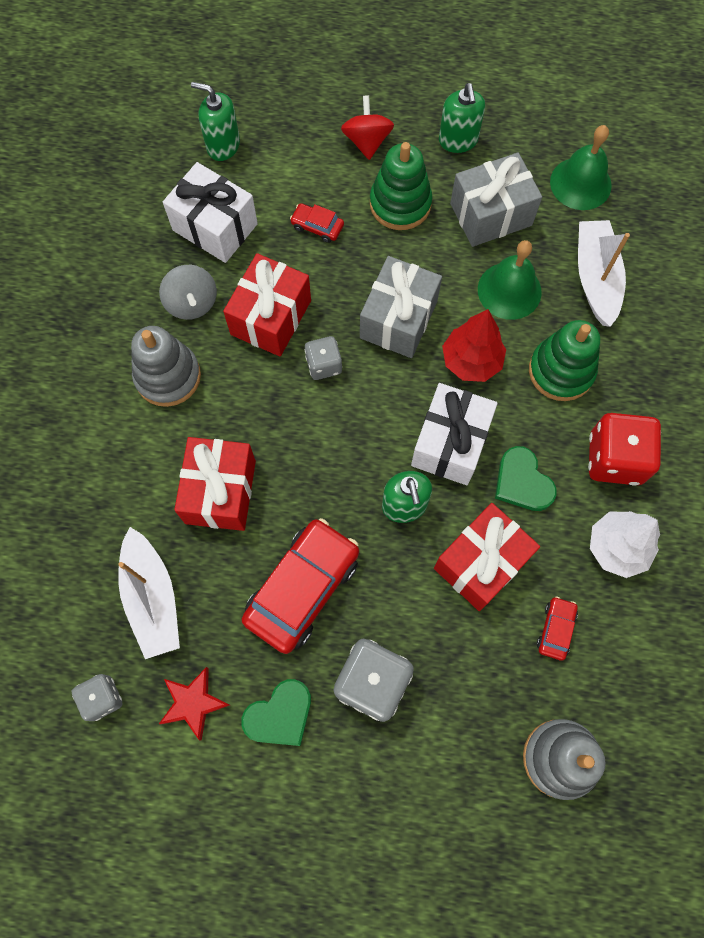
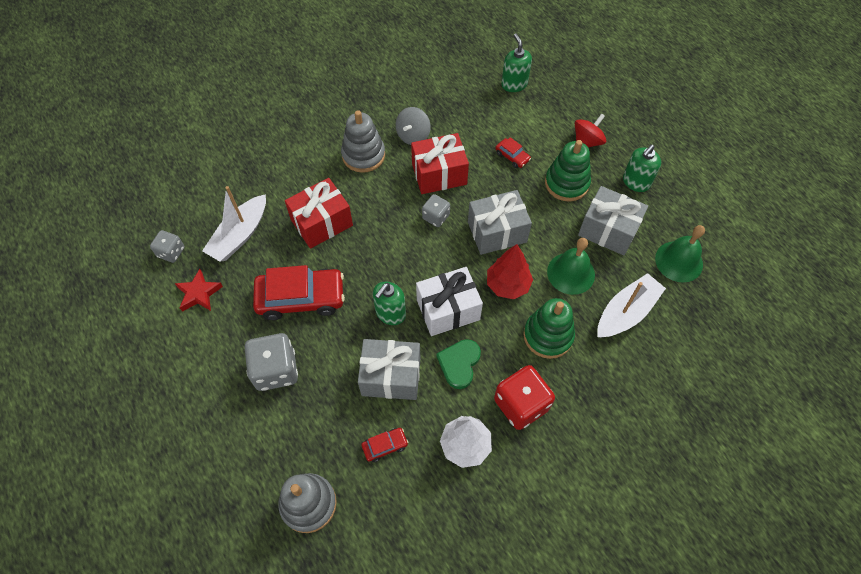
camera: 50 degrees right, 10 degrees down
white gift [163,162,258,263] -> none
green heart [241,679,311,746] -> none
red car [290,203,344,243] -> red car turned 150 degrees clockwise [495,137,531,168]
red gift [434,503,540,611] -> grey gift [358,339,421,400]

